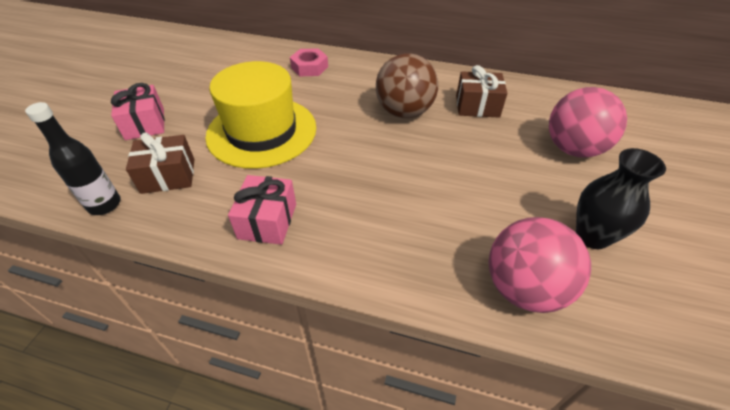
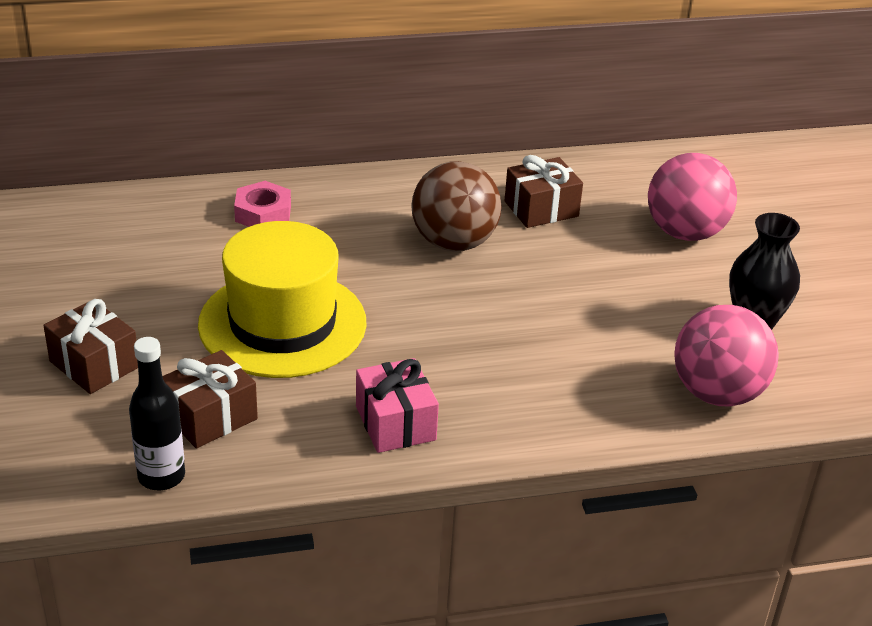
camera: 30 degrees left, 10 degrees down
pink gift [111,83,165,140] -> brown gift [43,299,138,394]

